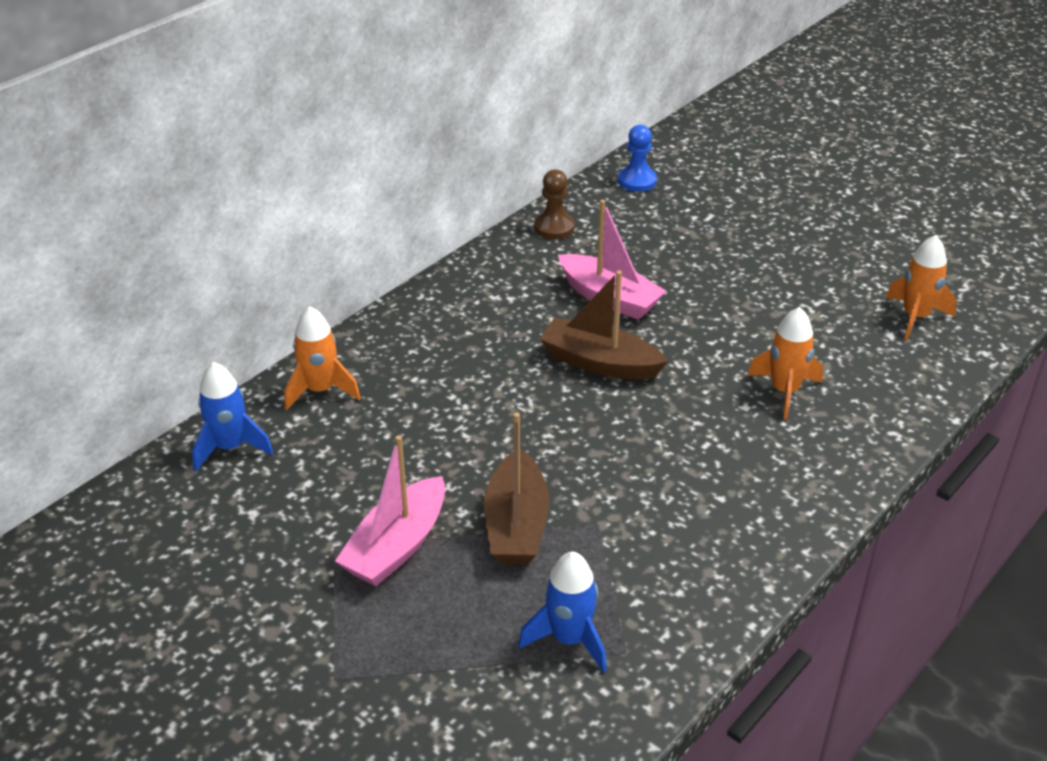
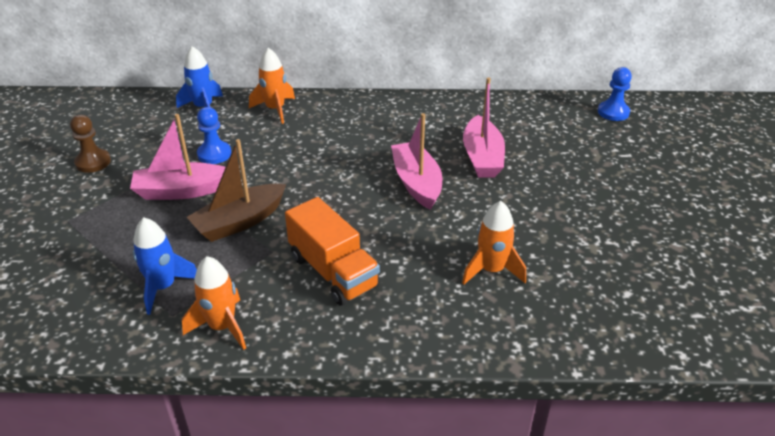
camera: 50 degrees right, 0 degrees up
brown pawn [534,169,575,239] -> brown pawn moved to [70,115,111,173]
brown boat [540,271,668,380] -> pink boat [391,113,442,210]
orange rocket [886,235,957,340] -> orange rocket moved to [182,256,246,350]
none -> blue pawn [197,107,231,164]
none -> orange truck [285,197,380,306]

